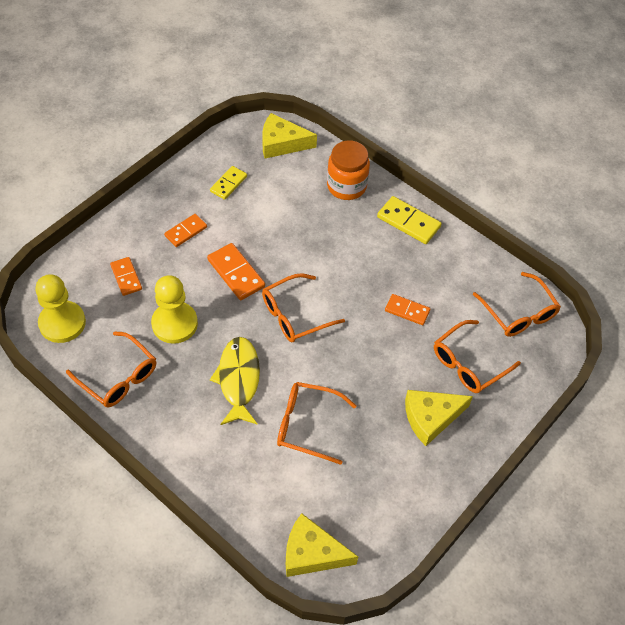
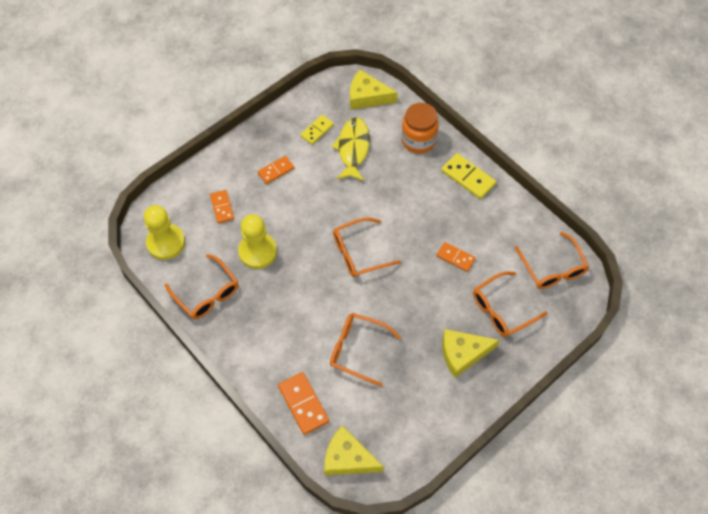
camera: 10 degrees right, 5 degrees up
orange domino [207,243,265,300] -> orange domino moved to [278,372,329,435]
yellow fish [210,337,260,425] -> yellow fish moved to [331,117,370,181]

